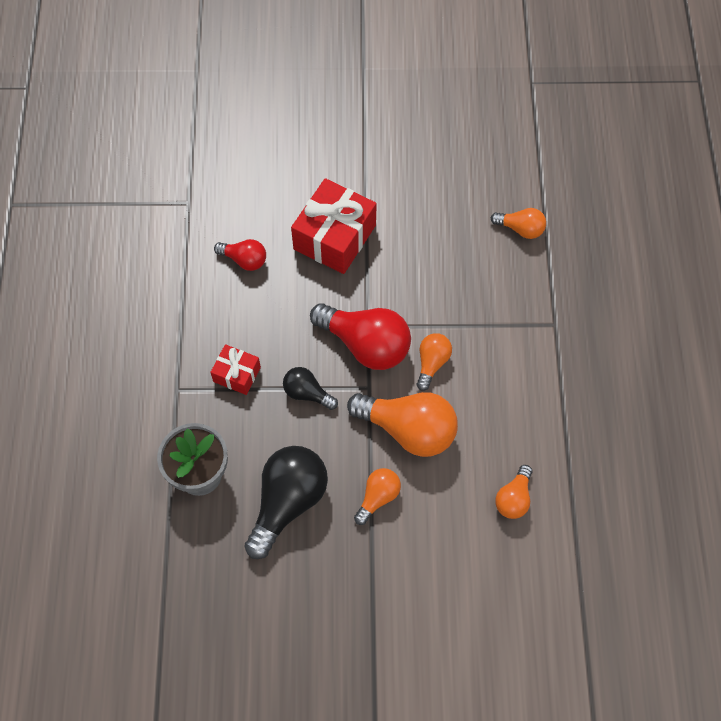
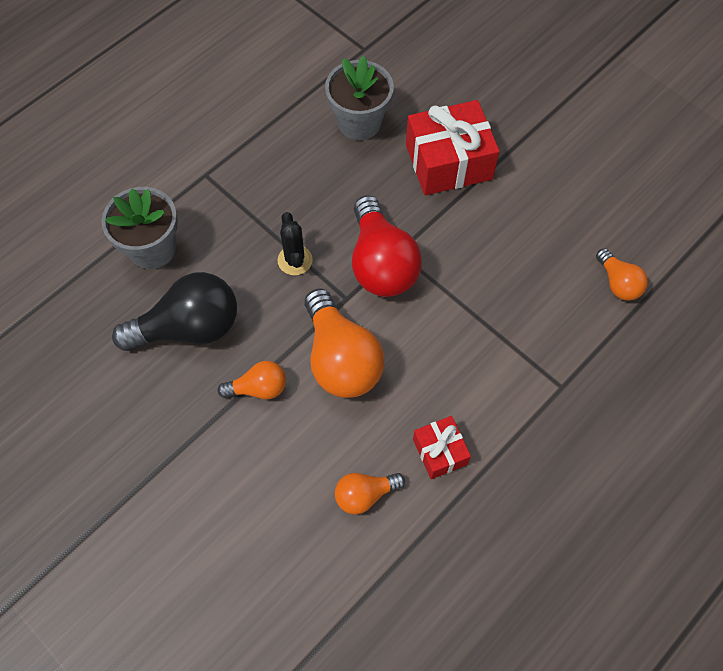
camera: 45 degrees right, 0 degrees up
red gift [210,344,261,395] -> red gift moved to [413,416,471,479]
red light bulb [214,239,266,271] -> grey flower pot [325,56,394,140]
black light bulb [283,367,338,410] -> black cactus [278,212,313,275]
orange light bulb [417,333,452,391] -> none

